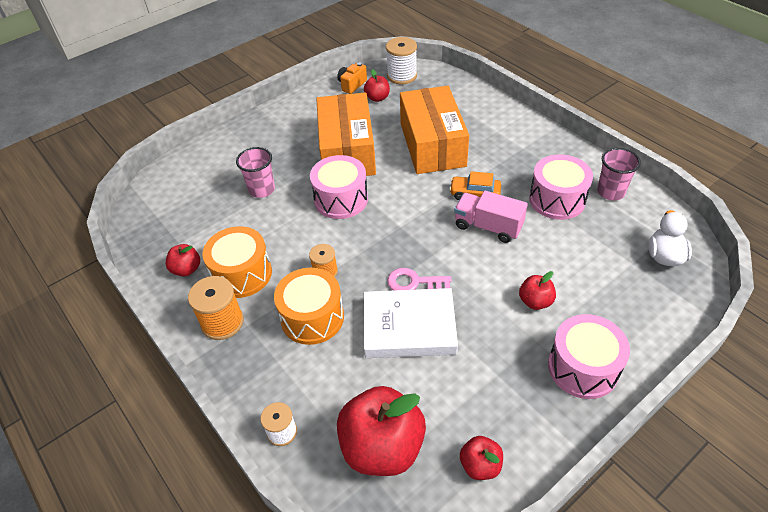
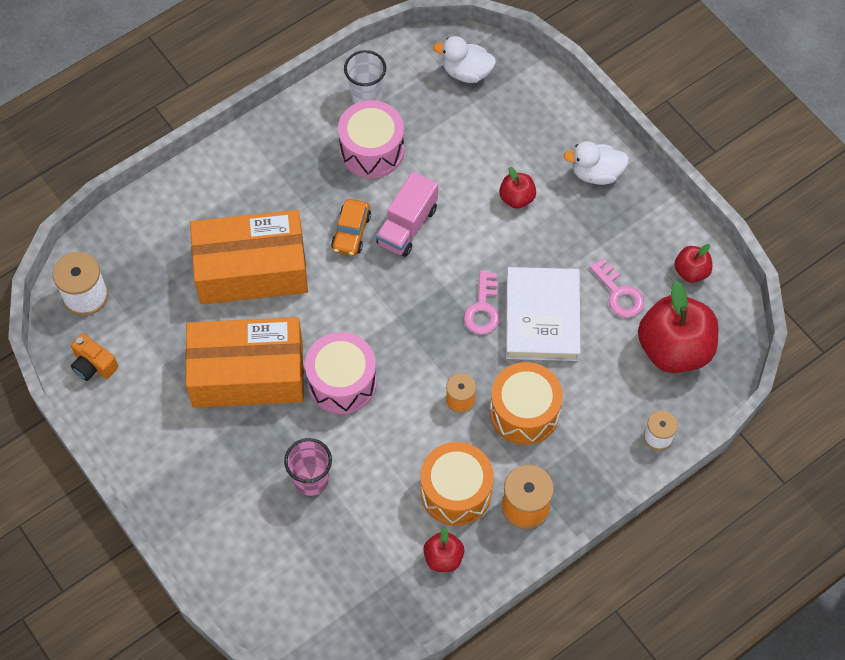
camera: 90 degrees left, 15 degrees up
red apple [364,69,390,102] -> none
pink drum [548,314,630,399] -> white duck [563,141,629,185]
pink cup [597,148,641,200] -> white cup [344,50,386,104]
none -> pink key [590,258,644,318]

